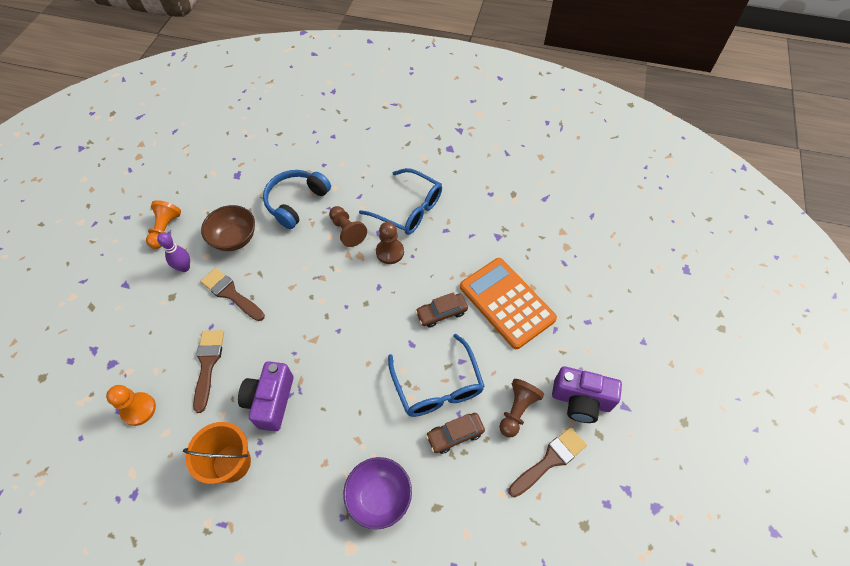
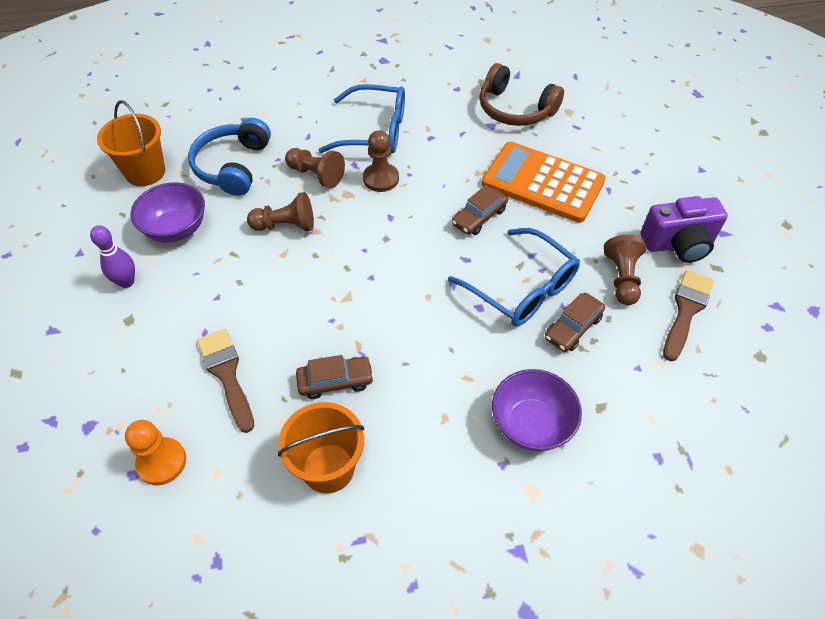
camera: 25 degrees left, 5 degrees down
orange pawn [146,200,181,249] -> none
brown brush [200,268,265,321] -> none
brown bowl [201,205,255,251] -> purple bowl [131,182,205,243]
purple camera [238,361,294,431] -> brown car [296,355,374,399]
none -> orange bucket [97,100,165,186]
none -> brown pawn [247,192,314,231]
none -> brown headphones [479,63,564,126]

